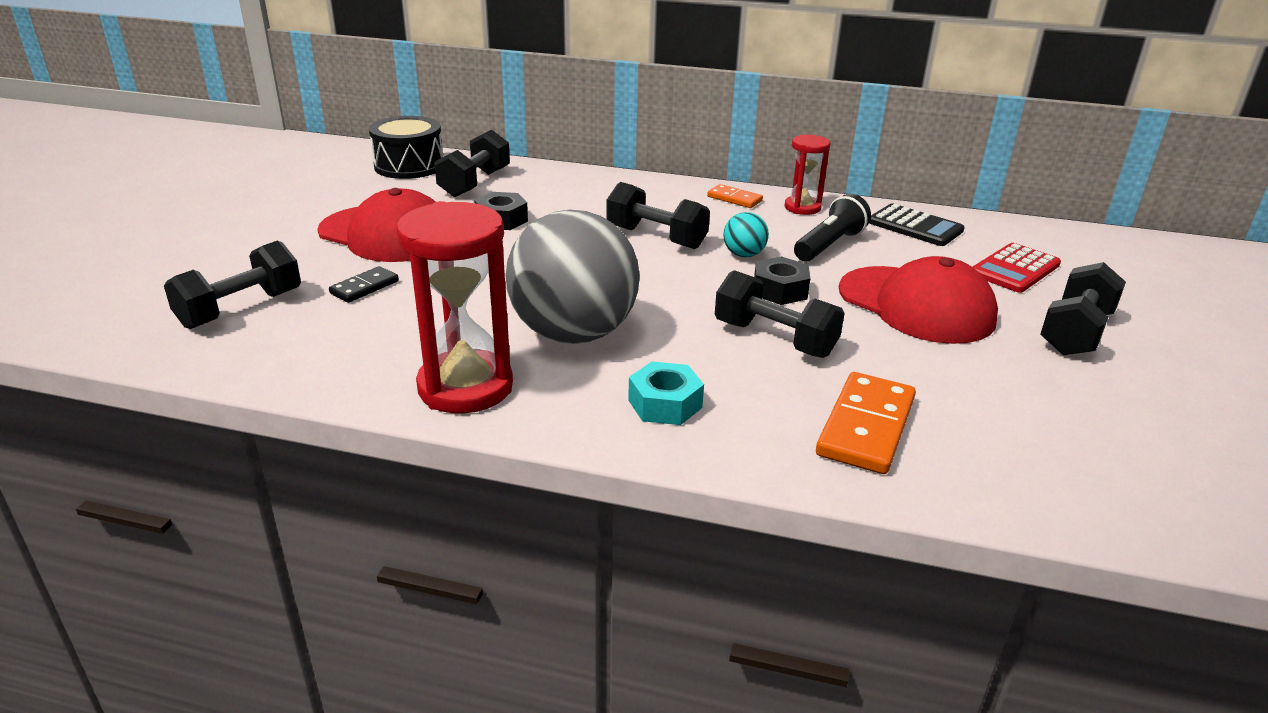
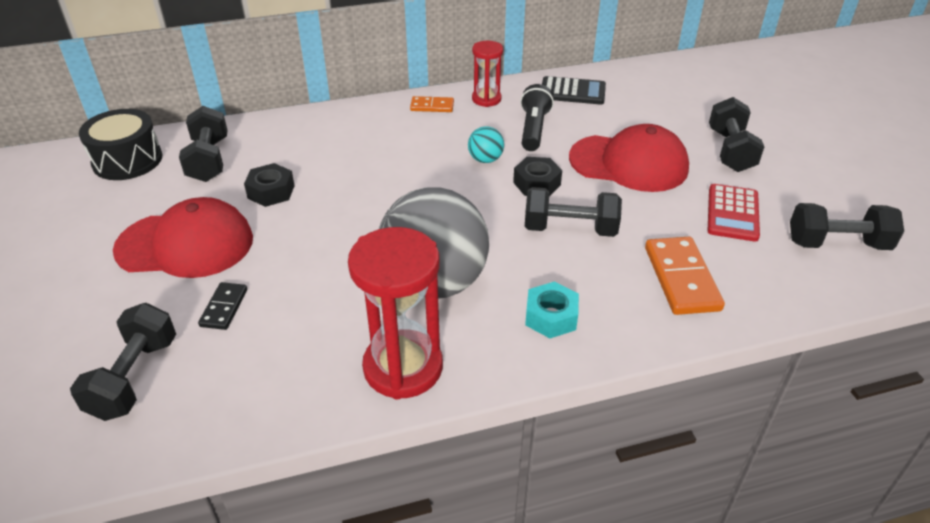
camera: 30 degrees left, 10 degrees up
black dumbbell [606,182,710,249] -> black dumbbell moved to [790,203,904,250]
red calculator [973,243,1061,293] -> red calculator moved to [708,184,760,242]

